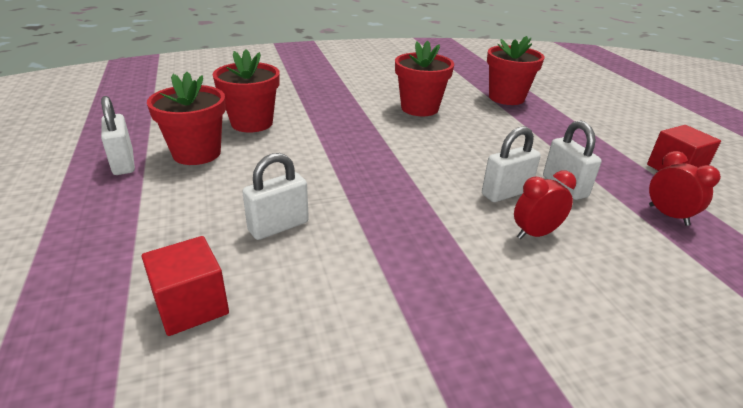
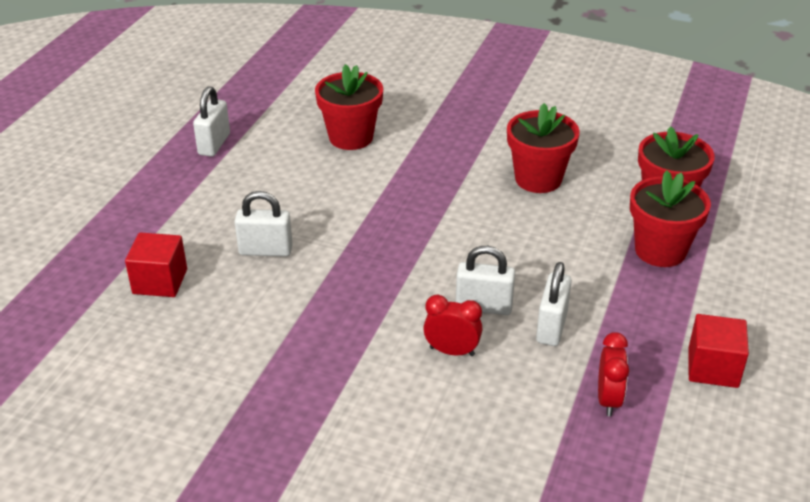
camera: 40 degrees right, 5 degrees up
red flower pot [147,72,226,165] -> red flower pot moved to [630,170,711,267]

